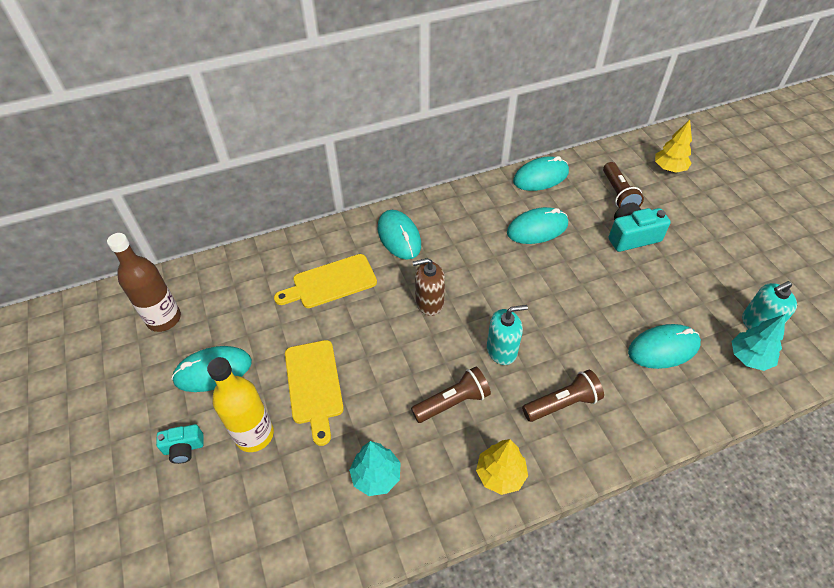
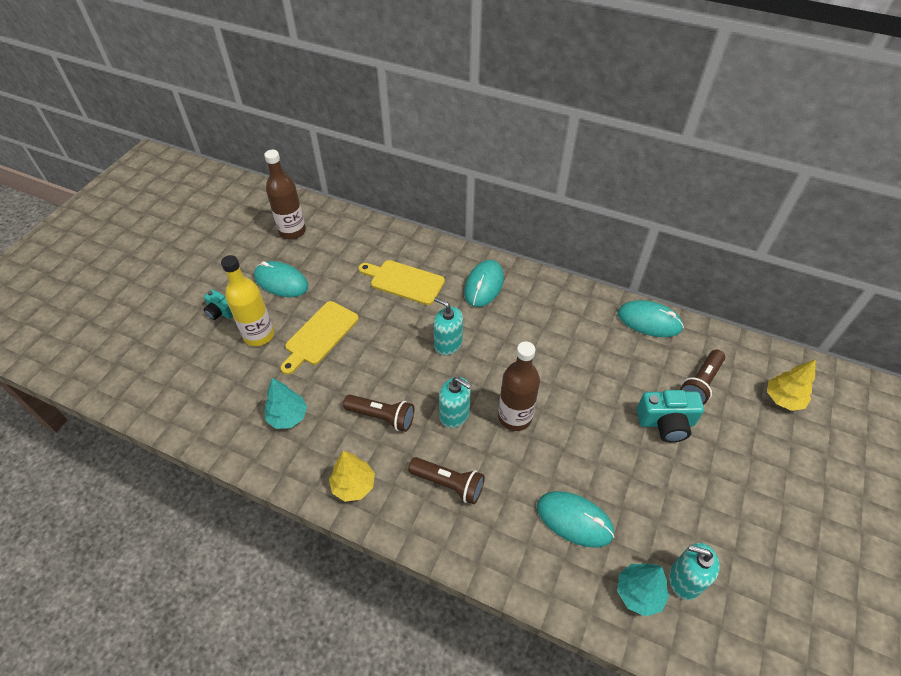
camera: 45 degrees right, 0 degrees up
brown soap dispenser [412,258,445,316] -> turquoise soap dispenser [433,297,463,355]
turquoise mouse [507,207,568,244] -> none
turquoise camera [609,203,671,252] -> turquoise camera turned 150 degrees clockwise [637,390,704,443]
none -> brown bottle [498,342,540,431]

